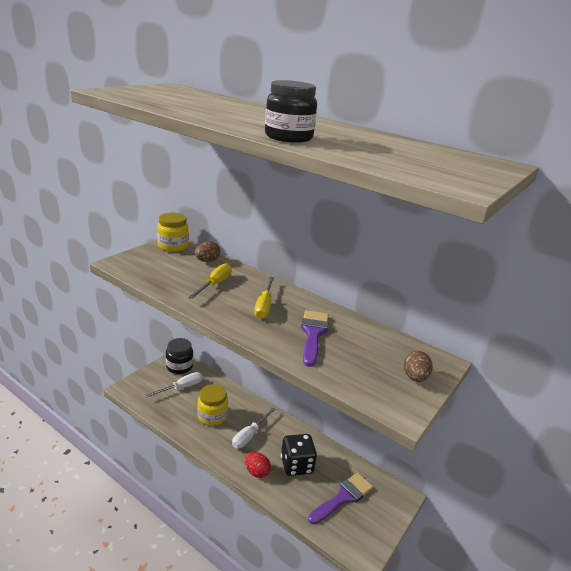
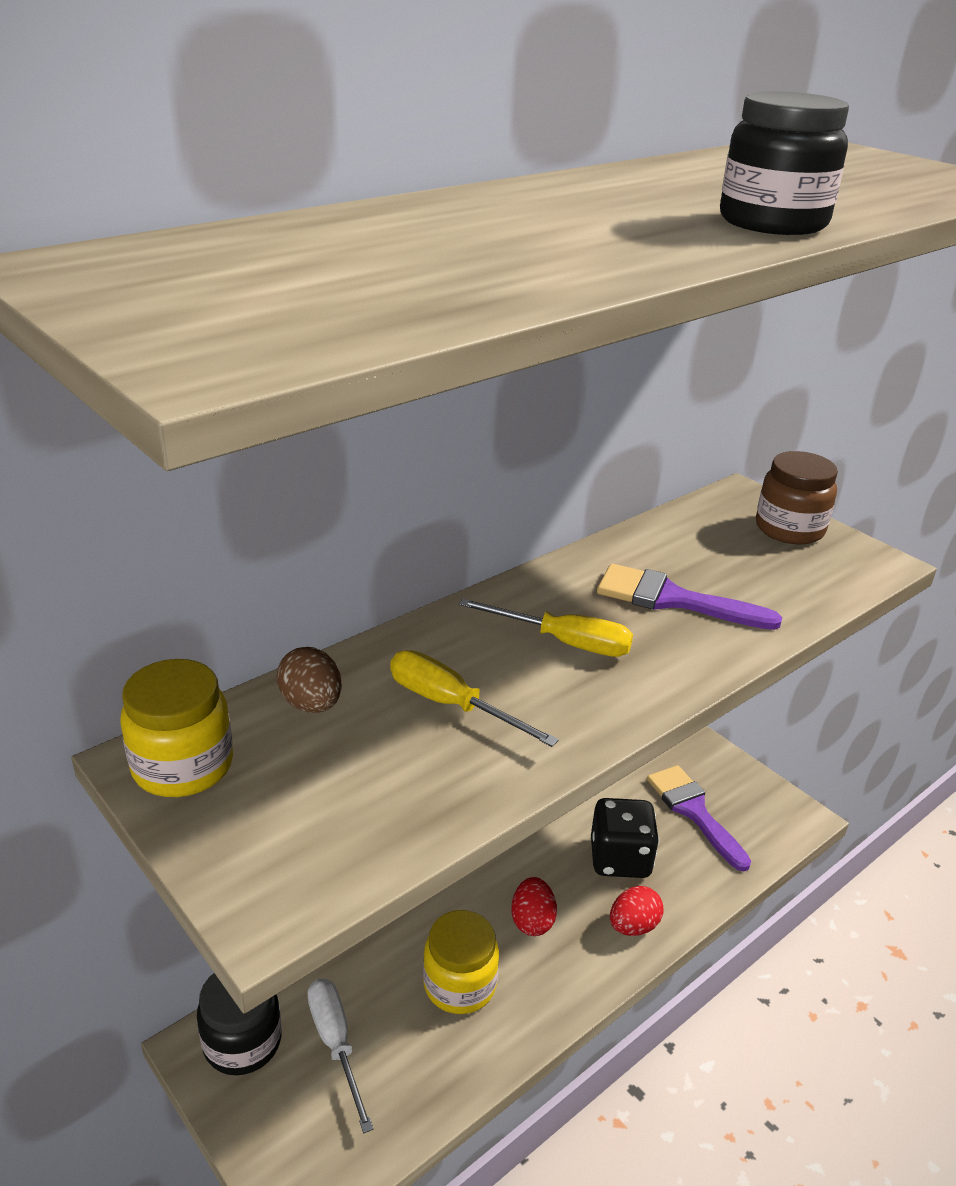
camera: 75 degrees left, 5 degrees up
white screwdriver [232,408,276,448] -> red egg [512,877,557,936]
brown egg [404,351,433,382] -> brown jar [756,451,838,544]

